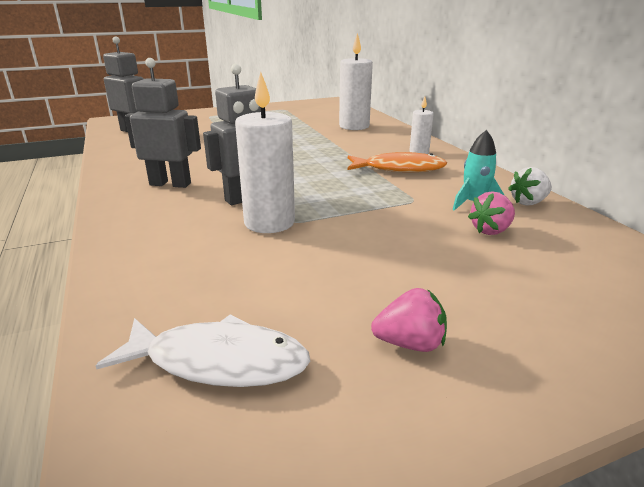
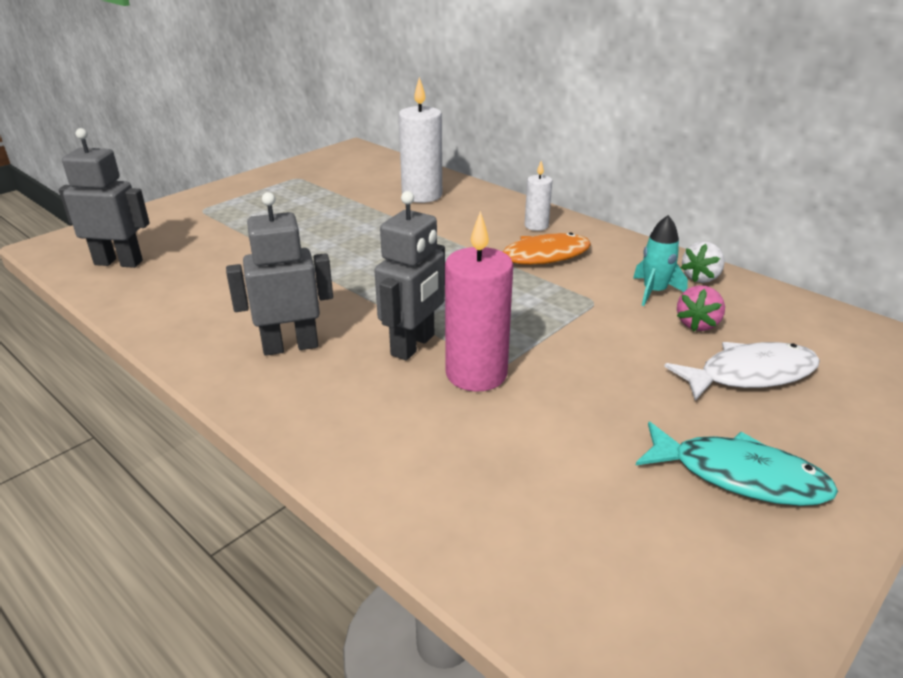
camera: 25 degrees left, 5 degrees up
white fish [96,314,310,387] -> white fish moved to [664,342,820,401]
white candle [235,72,295,233] -> pink candle [445,211,513,392]
pink strawberry [371,288,447,352] -> turquoise fish [636,421,838,506]

